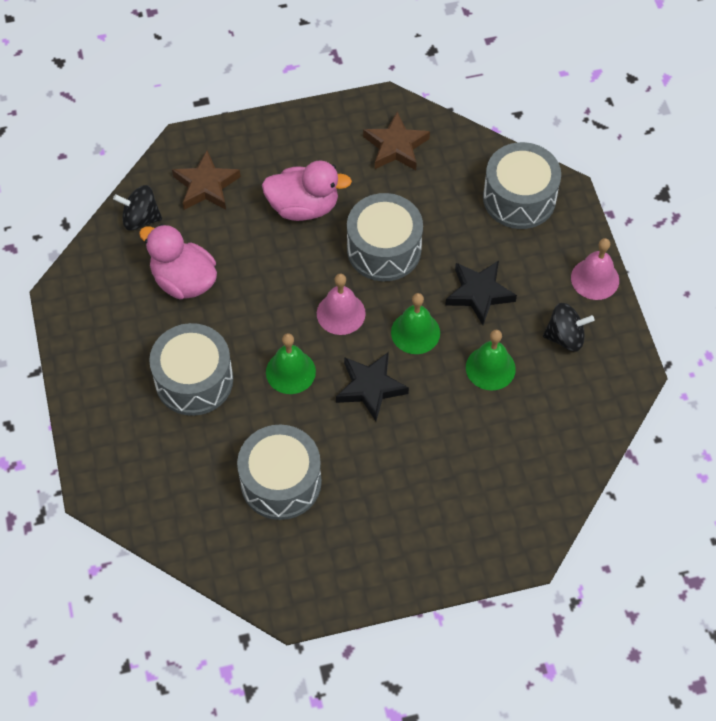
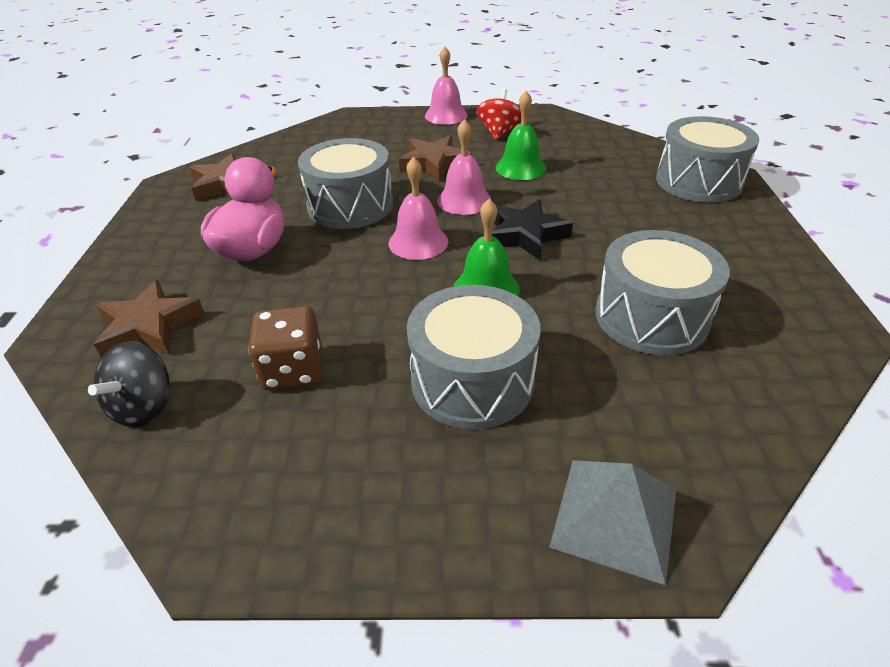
camera: 75 degrees left, 20 degrees down
pink duck [139,224,217,300] -> brown dice [248,306,322,390]
green bell [391,293,440,354] -> pink bell [437,119,492,215]
black star [445,261,517,325] -> brown star [399,136,472,181]
grey drum [483,142,561,229] -> grey drum moved to [656,116,759,203]
black spinning top [543,303,595,352] -> red spinning top [477,89,521,140]
none -> grey pyramid [549,460,676,585]

